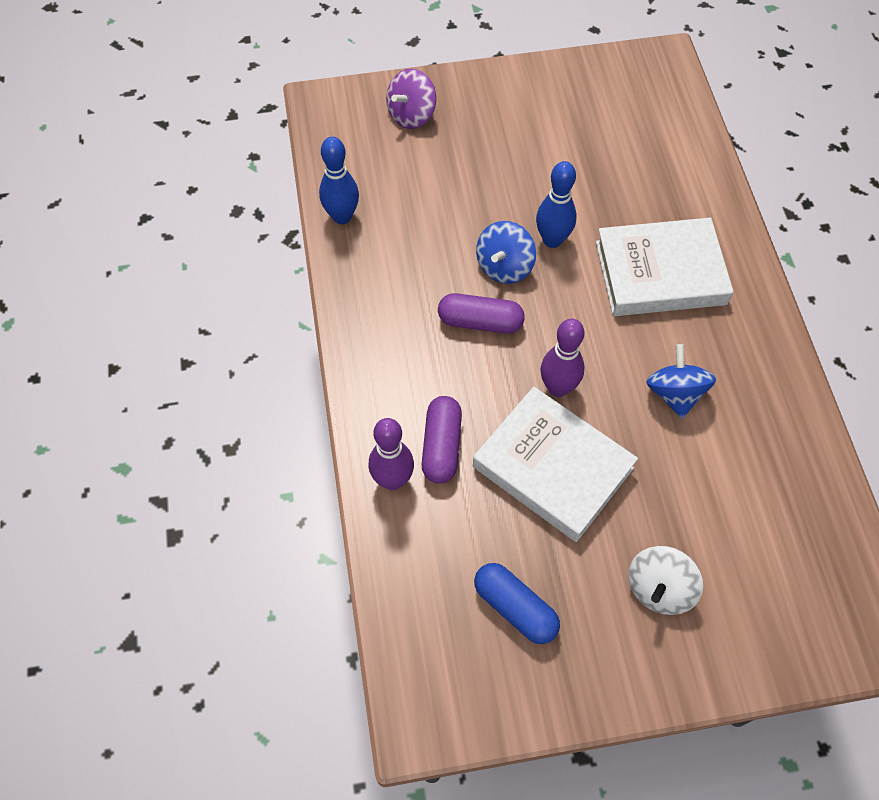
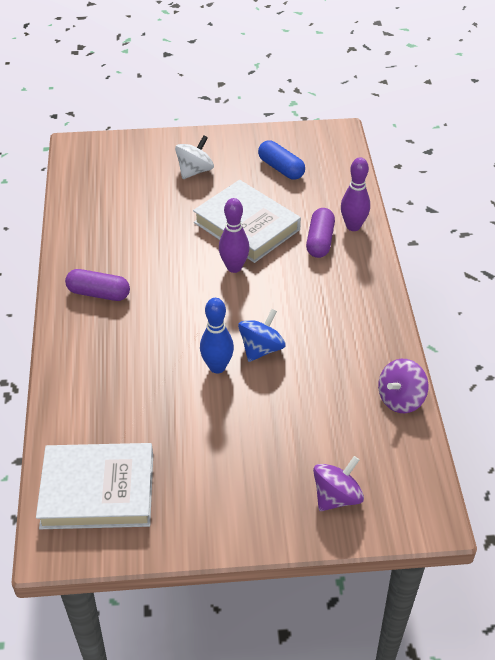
camera: 175 degrees left, 15 degrees down
blue bowling pin [319,137,359,224] -> purple spinning top [378,359,429,413]
purple capsule [438,293,525,334] -> purple capsule moved to [65,269,130,301]
white book [596,218,734,316] -> white book moved to [36,443,153,529]
blue spinning top [646,344,716,418] -> none

